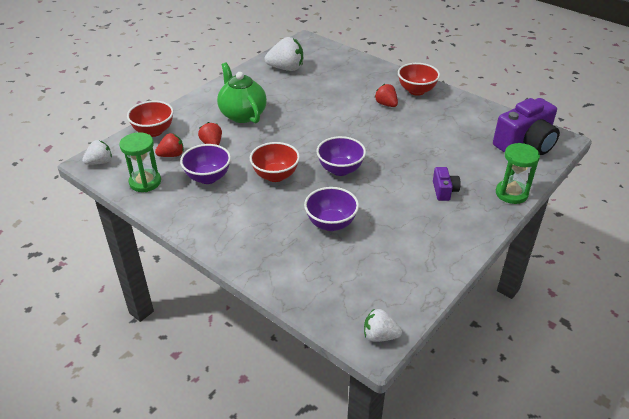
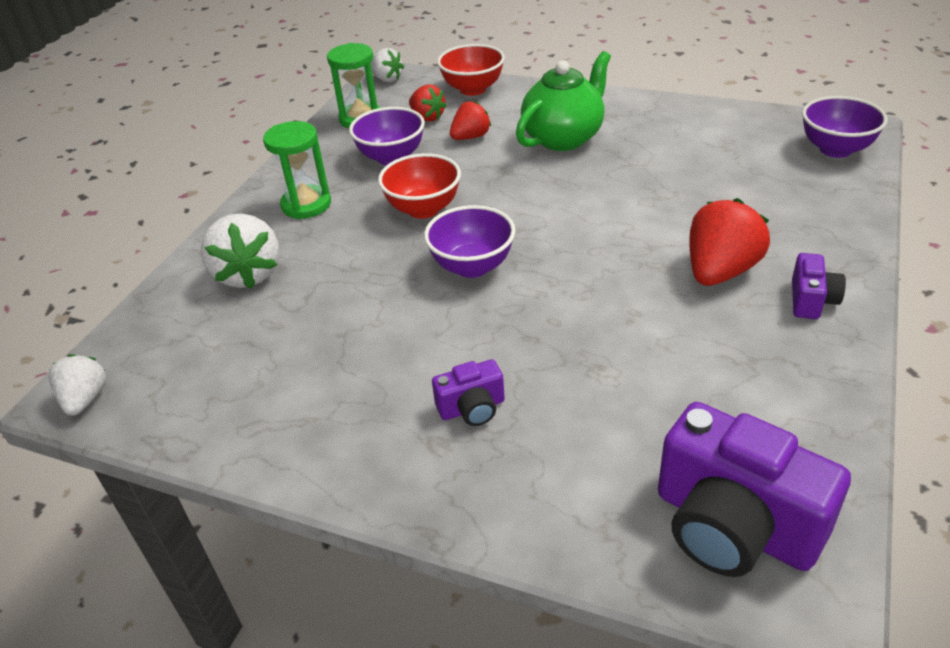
camera: 75 degrees right, 0 degrees up
white strawberry [265,37,303,71] -> white strawberry moved to [201,213,280,289]
purple bowl [304,187,359,231] -> purple bowl moved to [802,96,888,158]
red strawberry [374,84,398,107] -> red strawberry [689,198,770,286], size x1.64
red bowl [398,63,440,96] -> purple camera [792,253,846,319]
green hourglass [496,143,540,204] -> green hourglass moved to [263,121,331,219]

